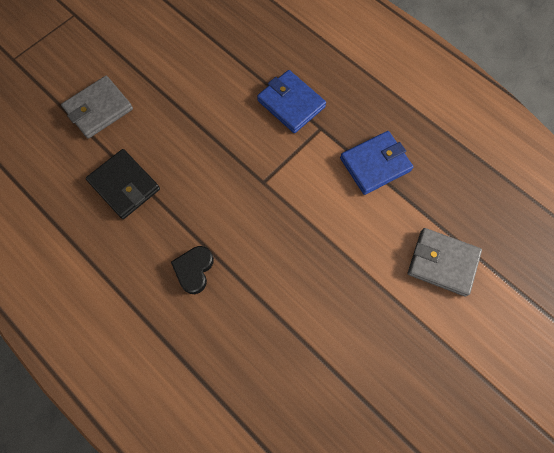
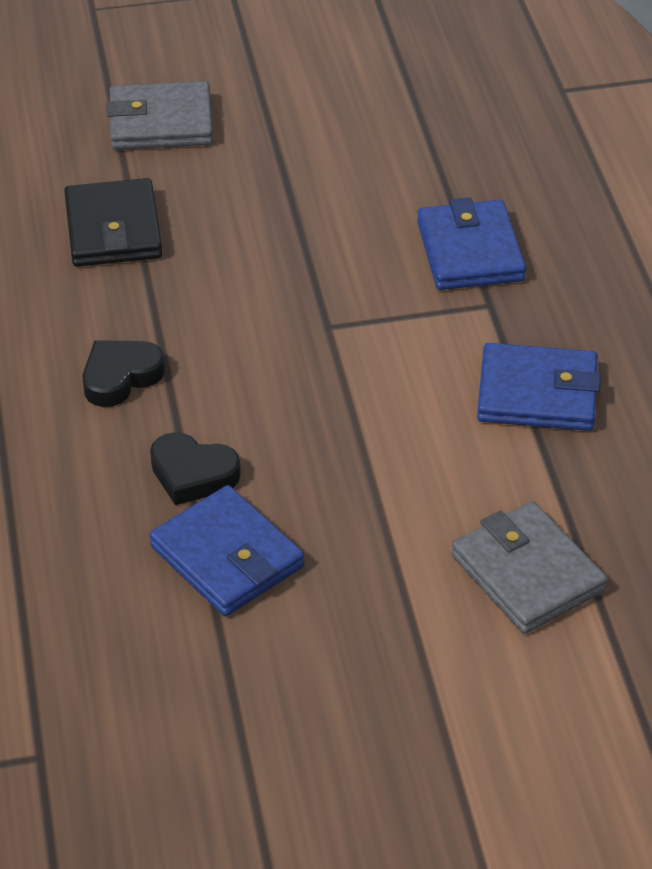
camera: 35 degrees right, 25 degrees down
none -> blue wallet [149,485,304,616]
none -> black heart [150,432,241,505]

